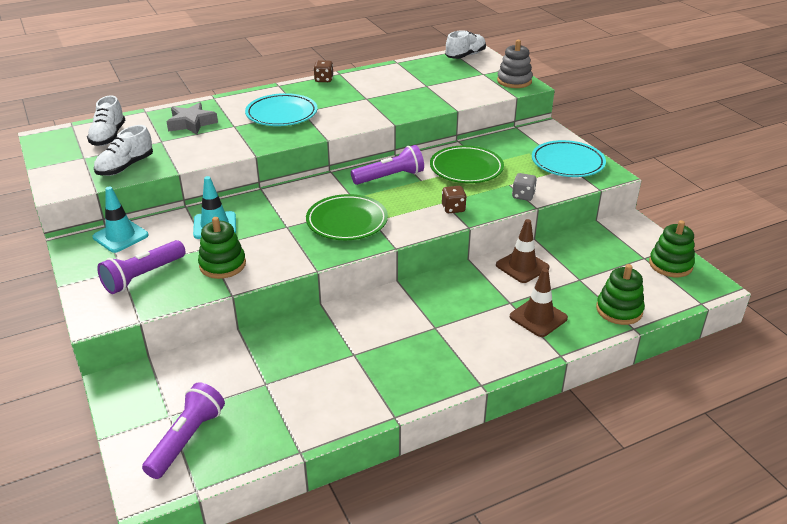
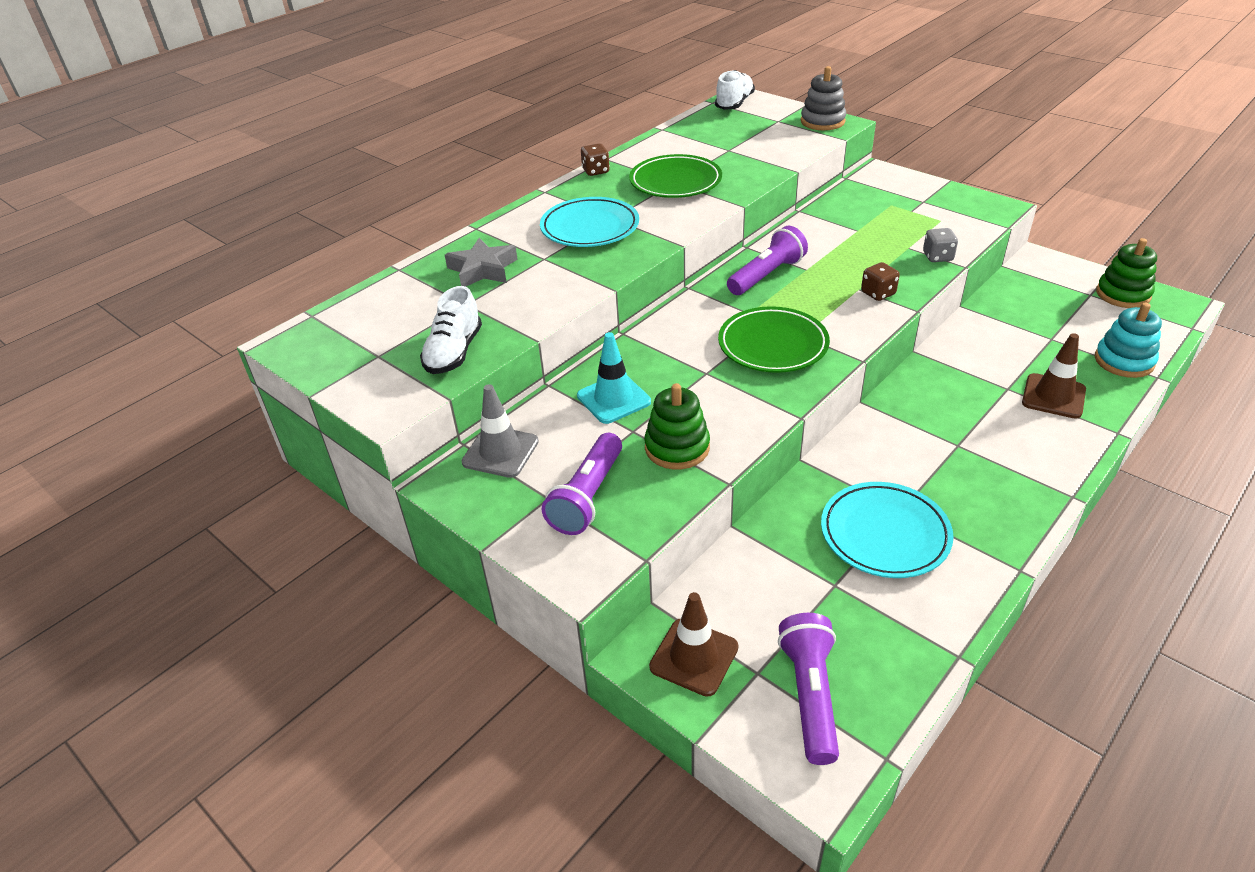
camera: 20 degrees left, 5 degrees up
white shoe [87,95,125,146] -> none
turquoise traffic cone [92,186,149,253] -> grey traffic cone [461,384,539,478]
green plate [430,145,504,183] -> green plate moved to [629,154,722,198]
brown traffic cone [496,219,550,283] -> brown traffic cone moved to [649,592,739,697]
turquoise plate [532,140,606,177] -> turquoise plate moved to [821,482,954,578]
green stacking toy [596,264,645,325] -> turquoise stacking toy [1095,303,1162,378]

